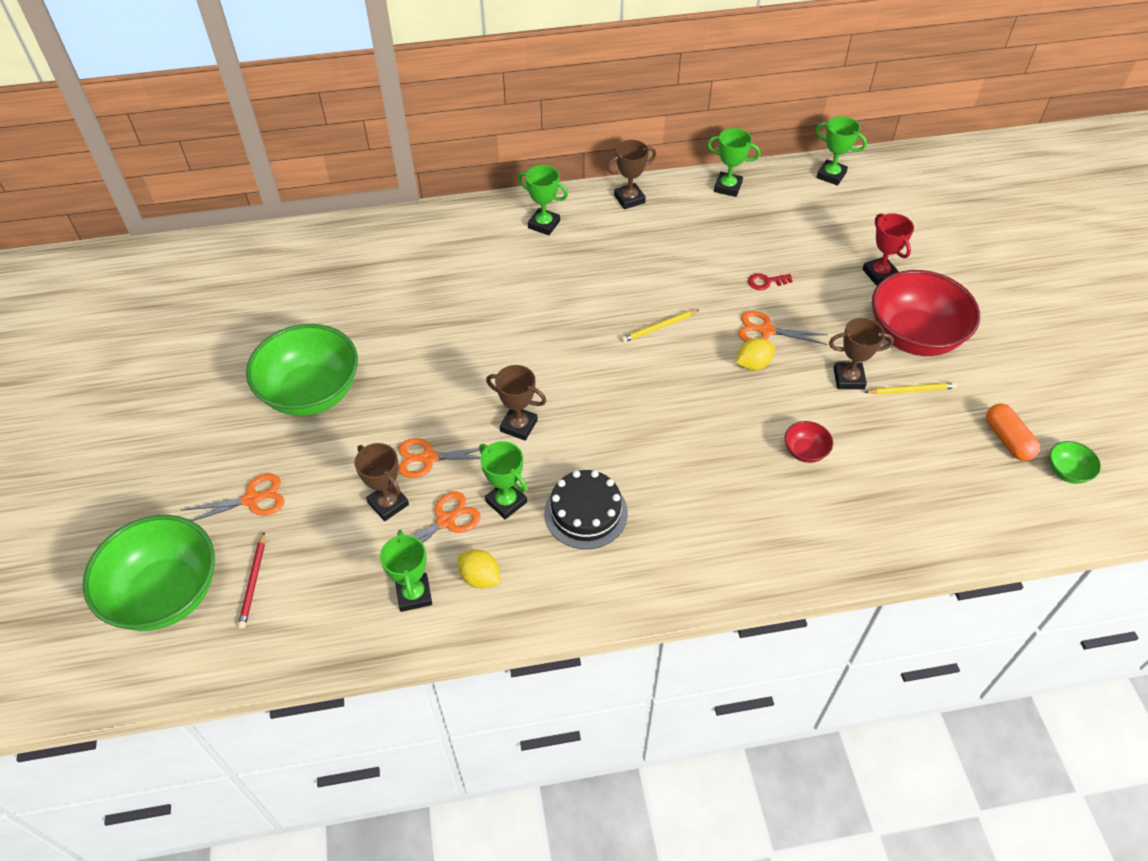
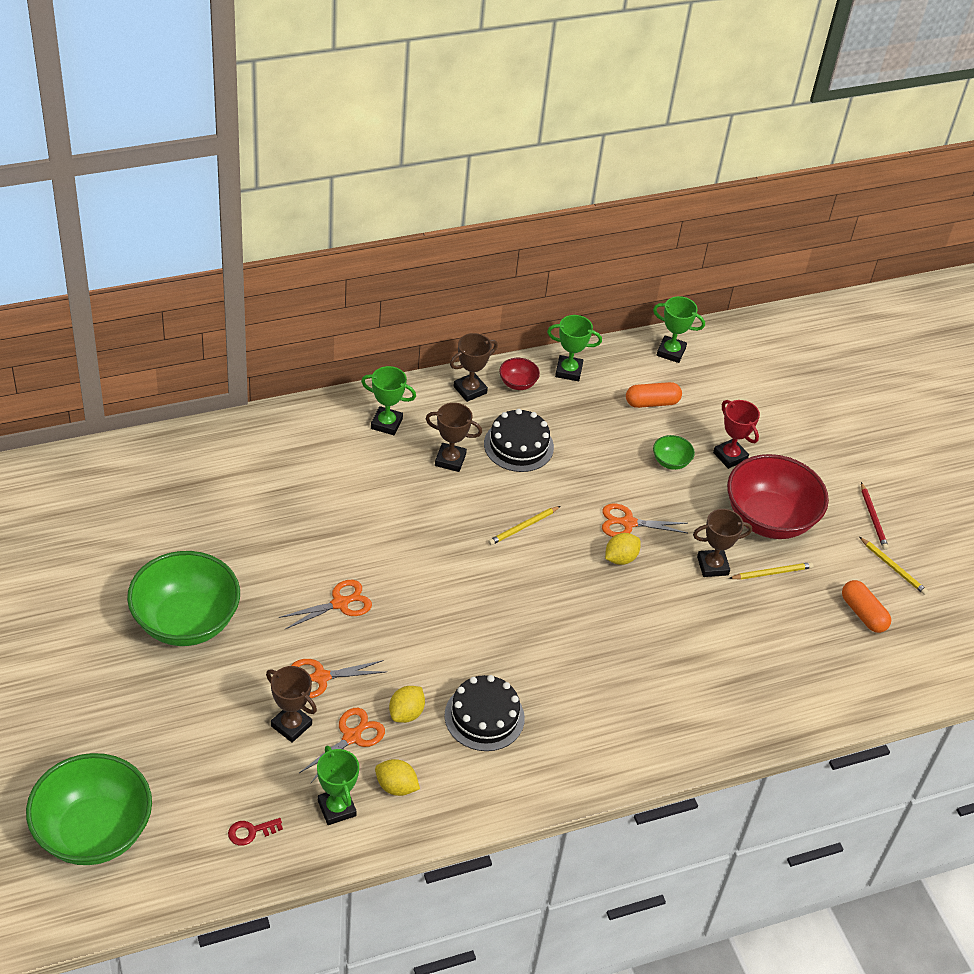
camera: 15 degrees left, 5 degrees down
orange scissors [182,474,285,521] -> orange scissors moved to [279,580,372,629]
red pencil [238,533,265,629] -> red pencil moved to [861,482,889,550]
green trophy [479,441,527,519] -> yellow lemon [389,686,425,723]
brown trophy [486,365,546,441] -> brown trophy moved to [426,403,482,472]
red key [748,273,793,290] -> red key moved to [228,818,283,846]
red bowl [785,421,833,463] -> red bowl moved to [499,358,540,390]
green bowl [1050,441,1101,484] -> green bowl moved to [653,435,695,470]
none -> black cake [484,409,554,472]
none -> orange capsule [626,382,682,408]
none -> yellow pencil [860,537,928,595]

